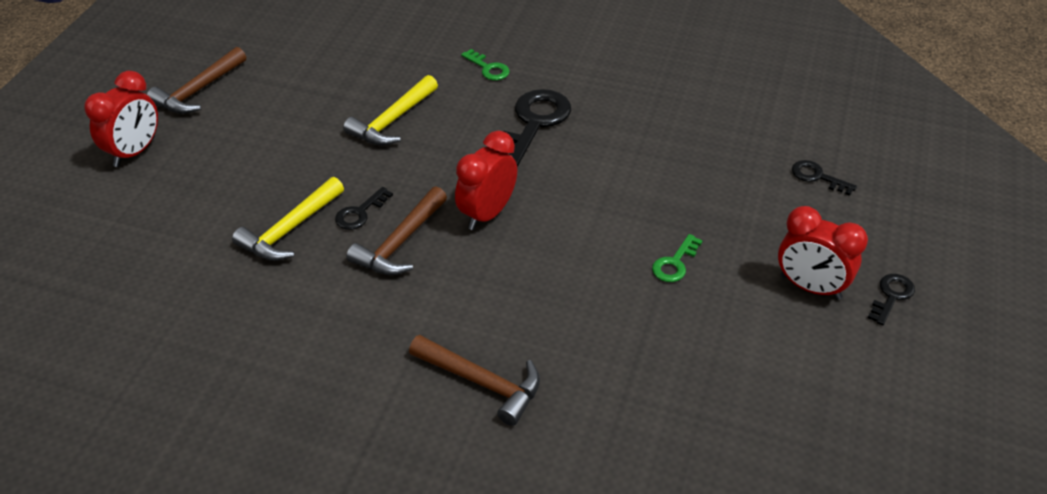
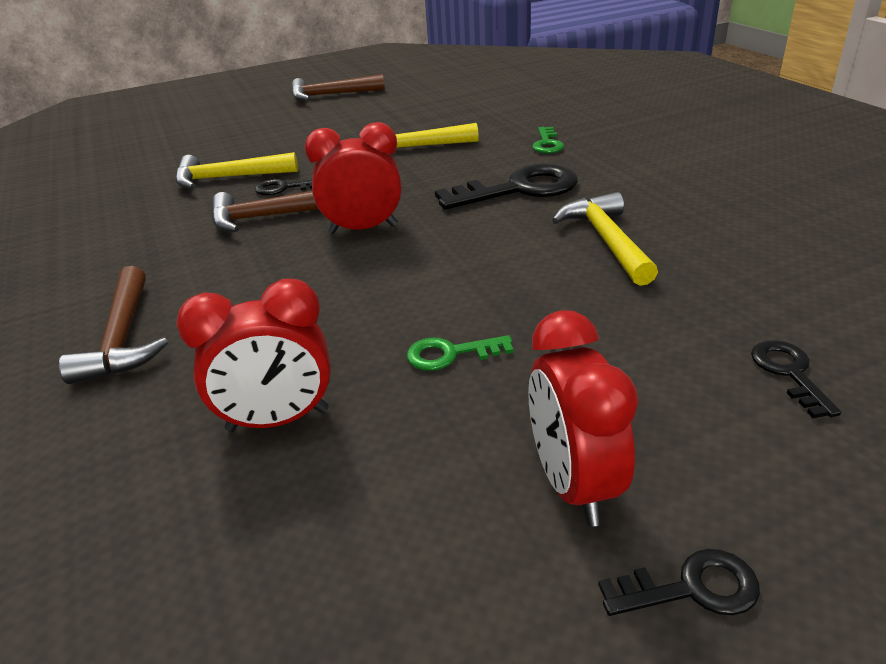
camera: 50 degrees right, 10 degrees down
red clock [84,71,158,167] -> red clock moved to [176,279,331,432]
none -> yellow hammer [552,192,658,286]

